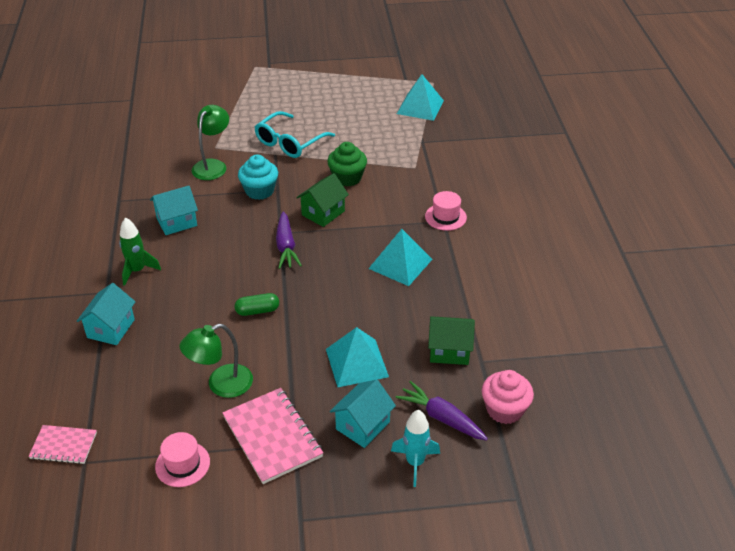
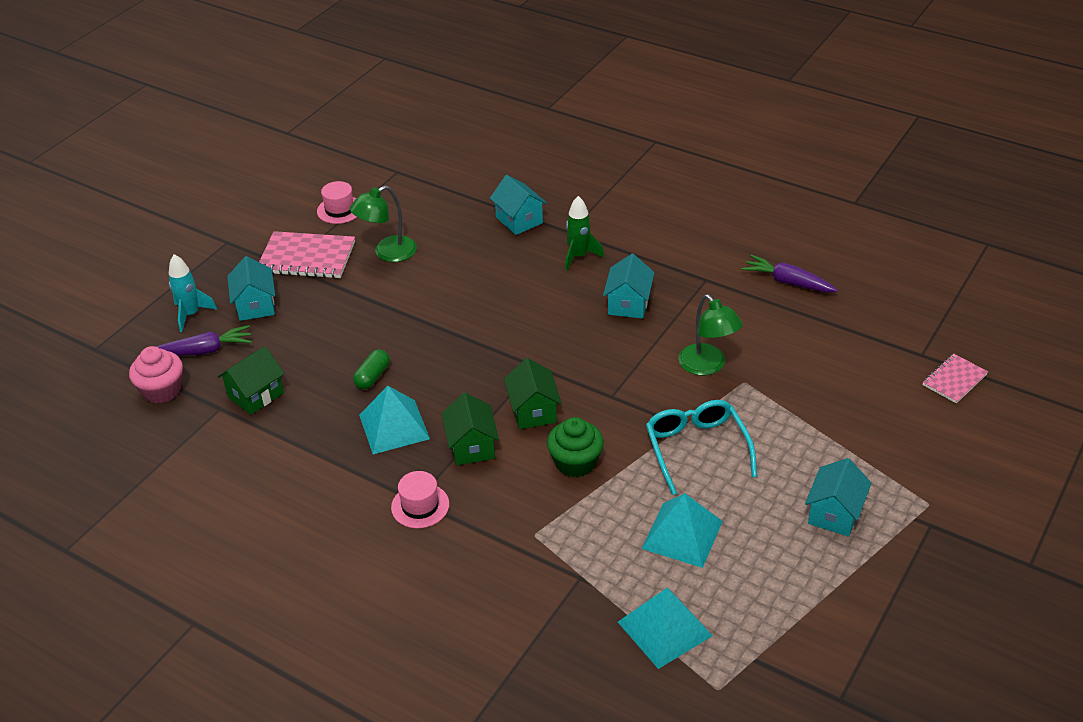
camera: 130 degrees right, 0 degrees up
pink notebook [28,425,97,464] -> pink notebook moved to [923,354,988,404]
green lamp [180,324,253,398] -> green lamp turned 135 degrees counterclockwise [350,185,417,262]
green capsule [235,293,279,316] -> green capsule moved to [353,349,390,389]
turquoise cupcake [238,154,278,200] -> none
purple carrot [276,211,302,269] -> purple carrot moved to [742,255,838,292]
turquoise pyramid [326,327,389,387] -> turquoise pyramid moved to [641,493,723,568]
none -> green house [441,392,499,465]
none -> turquoise house [805,458,872,537]

